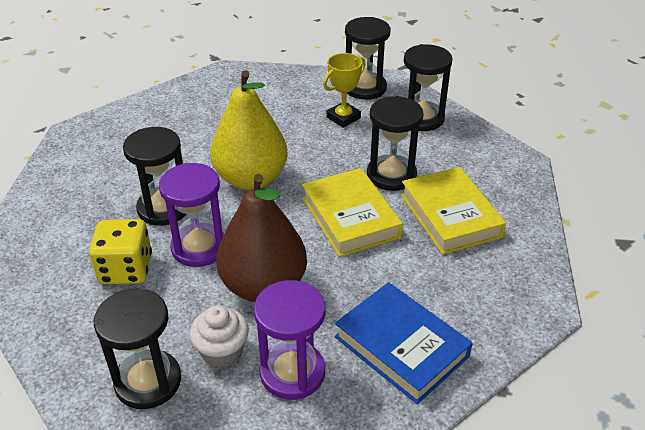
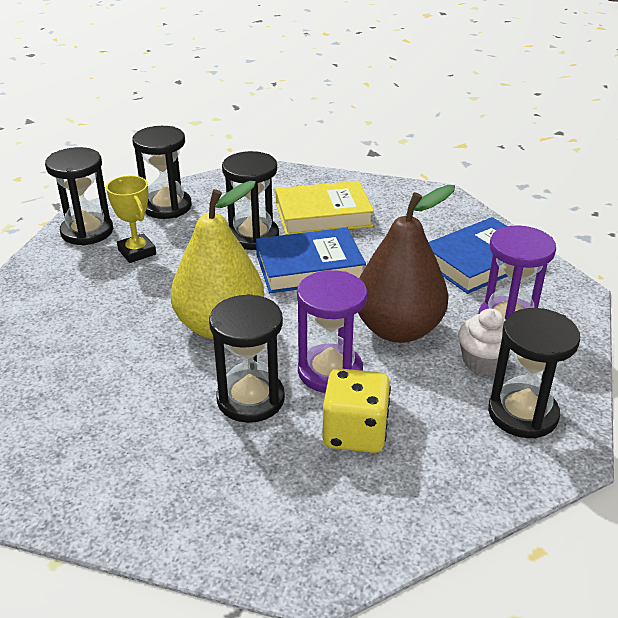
camera: 80 degrees left, 5 degrees down
yellow book [302,168,403,257] -> blue book [256,227,366,293]

